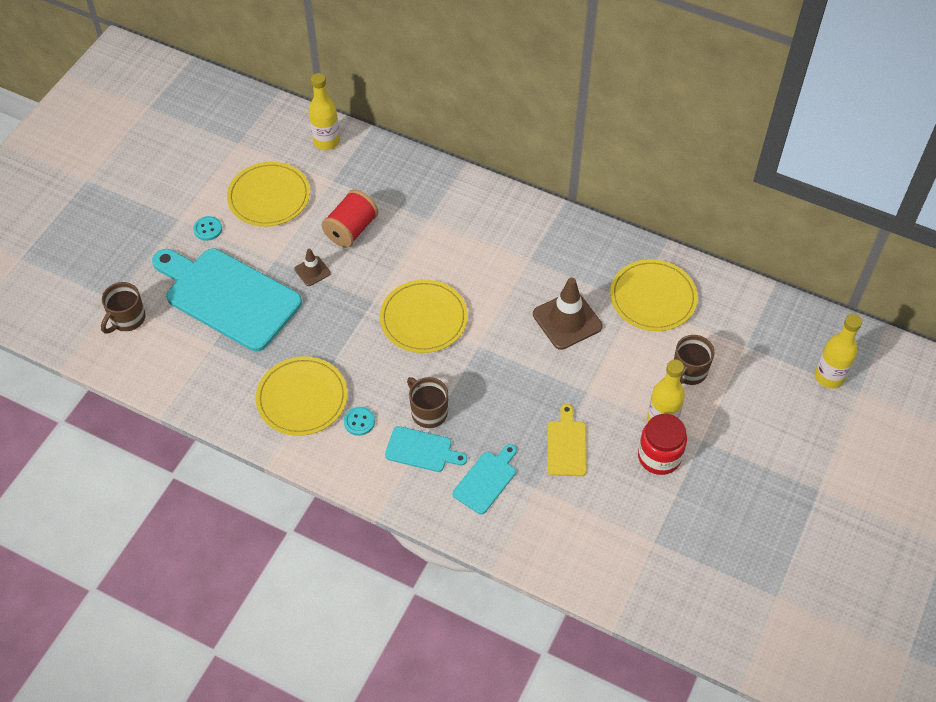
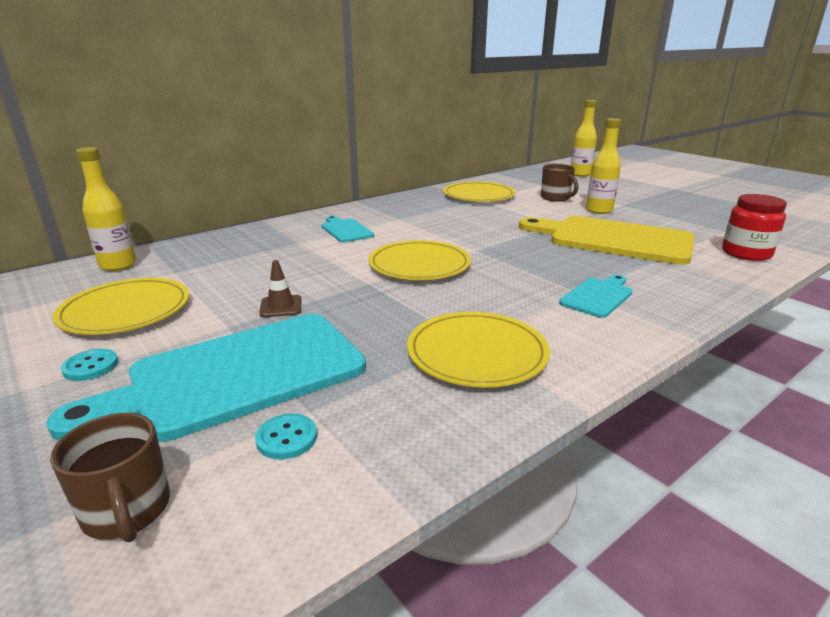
camera: 65 degrees left, 30 degrees down
red spool [322,189,378,248] -> none
turquoise button [344,407,375,436] -> turquoise button moved to [255,414,317,459]
brown mug [407,377,448,428] -> none
turquoise cutting board [453,444,517,514] -> turquoise cutting board moved to [322,216,374,242]
brown traffic cone [533,278,603,350] -> none
yellow cutting board [547,404,587,476] -> yellow cutting board [519,216,695,265], size x2.15
red jar [638,414,687,475] -> red jar moved to [722,194,787,261]

